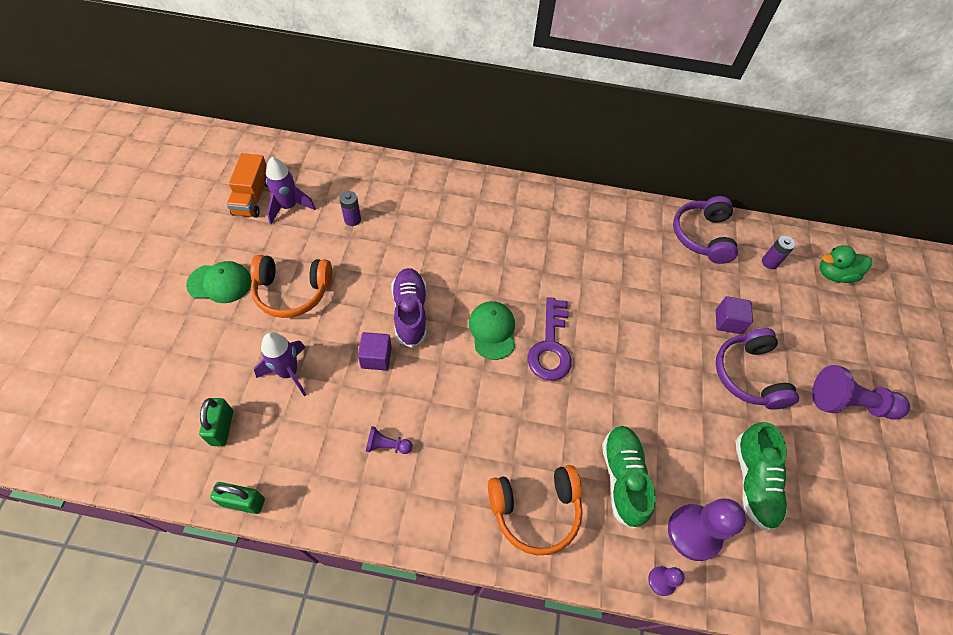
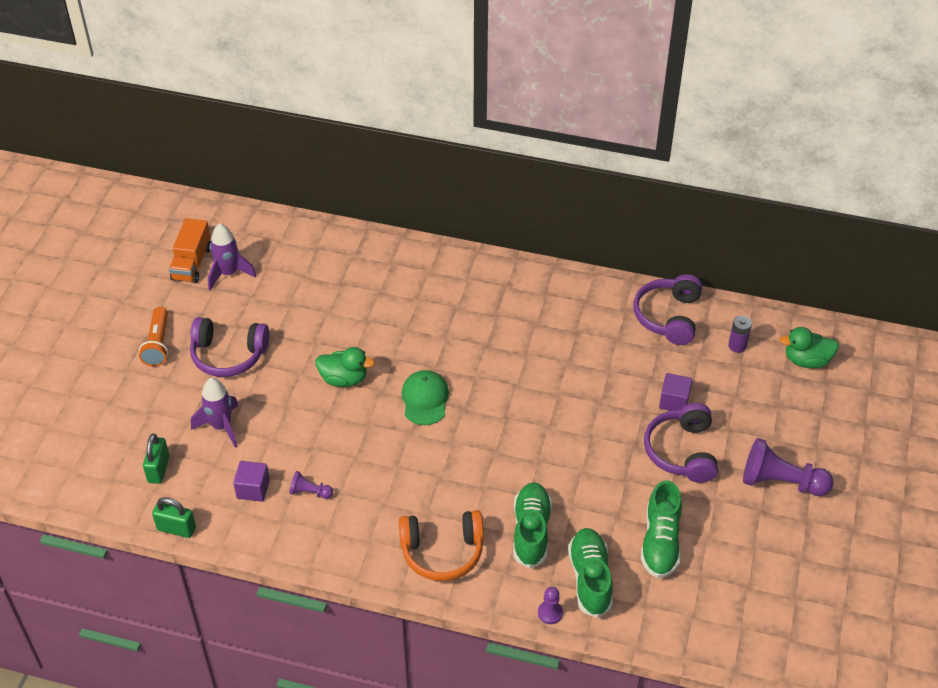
camera: 10 degrees right, 10 degrees down
green cap [186,261,252,303] -> orange flashlight [139,307,168,367]
orange headphones [250,255,332,318] -> purple headphones [190,317,269,377]
purple battery [339,191,361,226] -> none
purple cube [358,332,392,370] -> purple cube moved to [233,461,270,502]
purple shoe [391,268,427,348] -> green duck [316,347,375,387]
purple key [527,297,572,381] -> none
purple pawn [668,499,746,561] -> green shoe [568,528,613,618]

